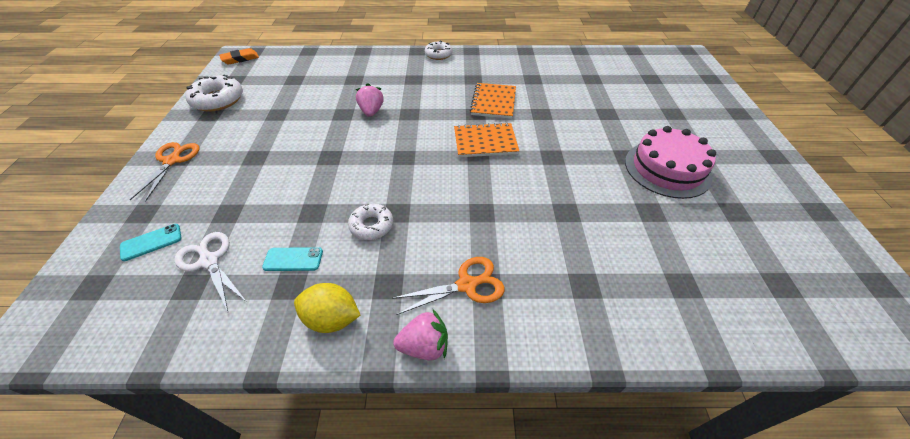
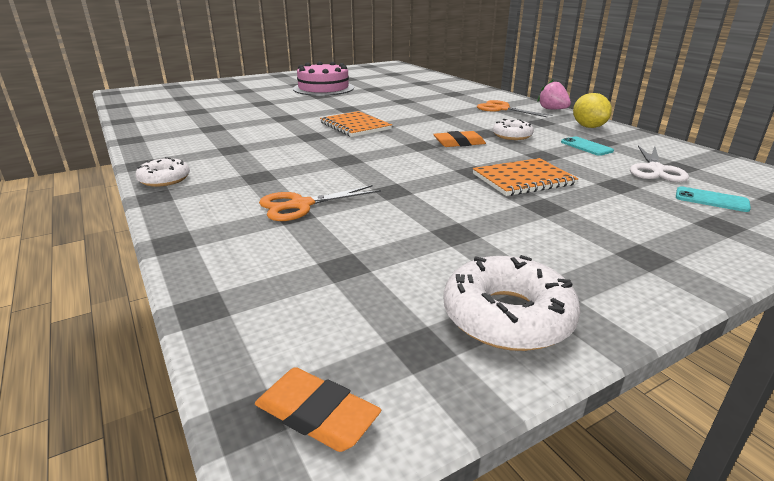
camera: 120 degrees left, 20 degrees down
orange scissors [130,142,200,202] -> orange scissors moved to [259,185,381,221]
pink strawberry [356,83,384,117] -> none
orange notebook [470,83,516,119] -> orange notebook moved to [473,158,579,196]
none -> orange eraser [433,131,486,147]

